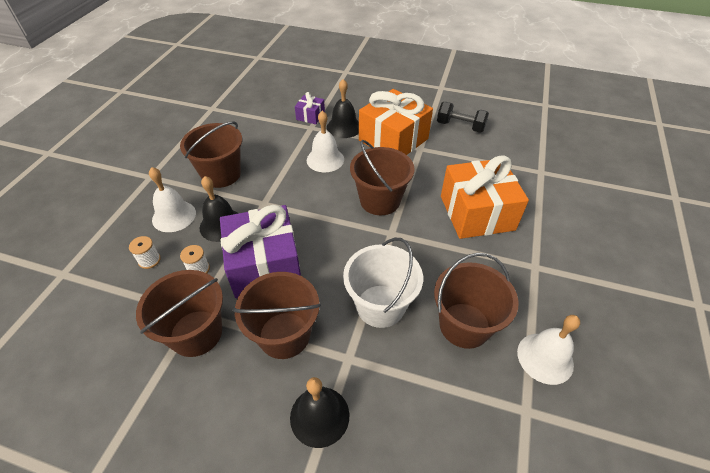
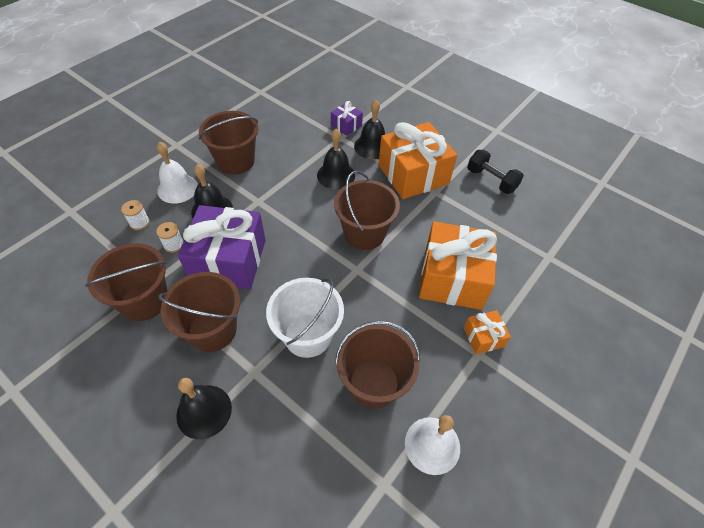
camera: 20 degrees right, 5 degrees up
white bell [307,111,344,172] -> black bell [317,129,355,189]
none -> orange gift [464,310,511,354]

